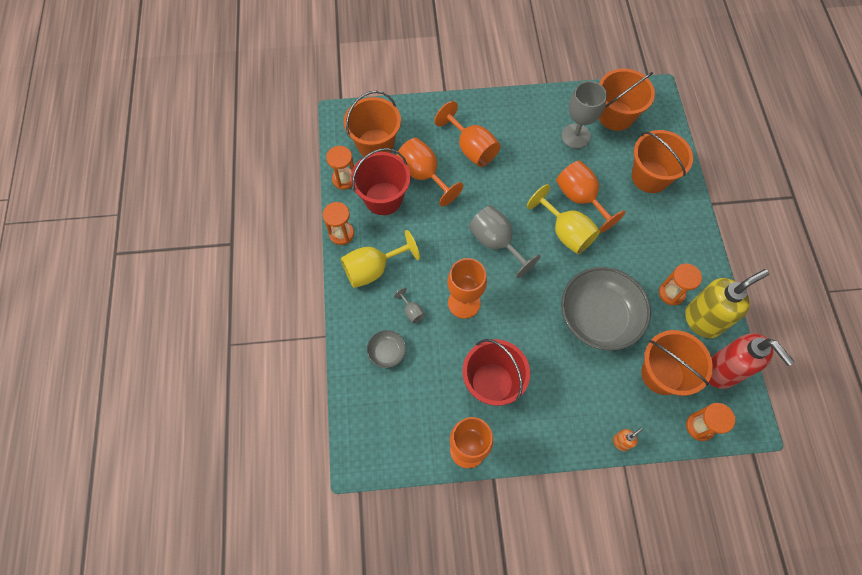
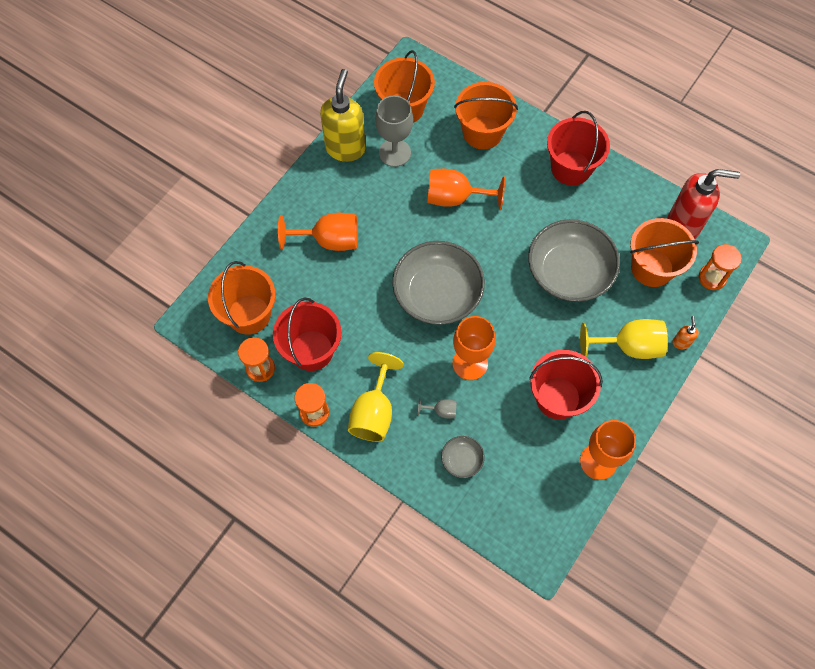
camera: 50 degrees left, 0 degrees up
orange goblet [396,138,464,206] -> none
grey goblet [469,205,541,278] -> grey bowl [392,241,485,325]
yellow goblet [527,184,600,254] -> yellow goblet moved to [580,319,668,359]
orange hourglass [659,264,702,305] -> none
yellow soap dispenser [685,269,769,338] -> yellow soap dispenser moved to [320,69,366,162]
none -> red bucket [547,111,610,186]

